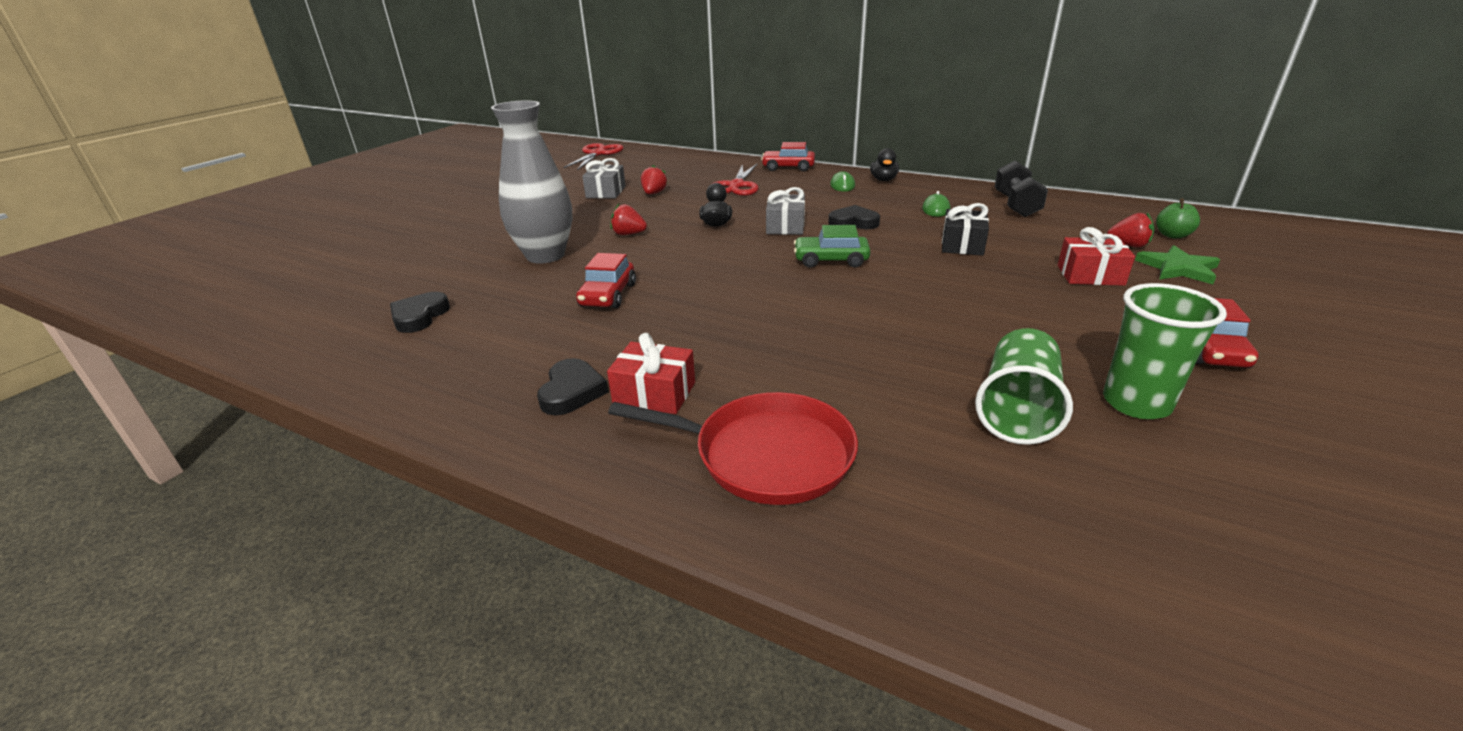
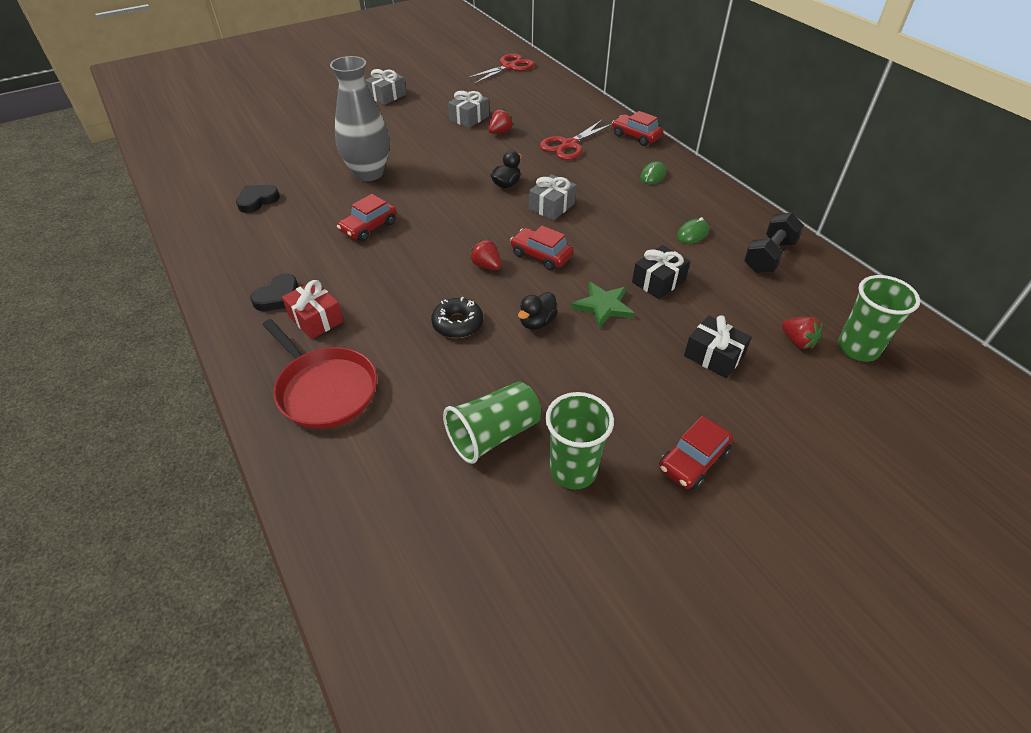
camera: 30 degrees right, 15 degrees up
red strawberry [611,204,647,235] -> red strawberry moved to [469,239,501,270]
green car [794,225,870,268] -> red car [510,226,574,271]
black heart [828,205,880,229] -> none
black duck [870,148,899,181] -> black duck moved to [518,292,558,330]
red gift [1058,227,1135,286] -> black gift [684,315,752,378]
green star [1135,245,1220,284] -> green star moved to [571,282,634,328]
green apple [1156,198,1200,238] -> green cup [838,275,920,362]
none -> grey gift [365,69,406,105]
none -> black donut [431,297,483,338]

